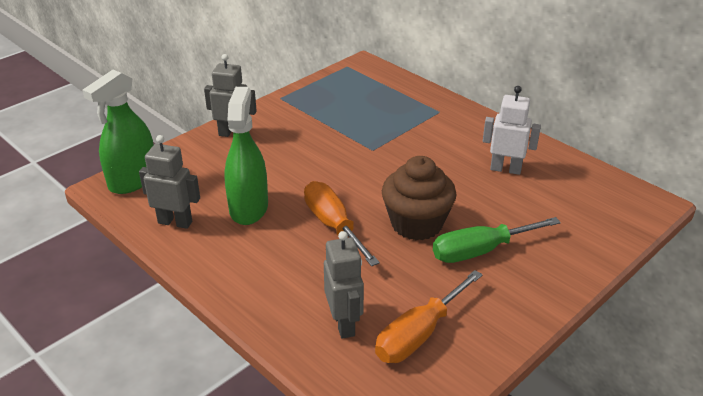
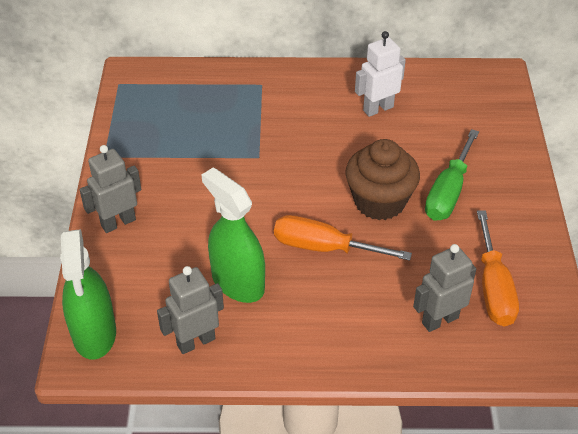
camera: 45 degrees left, 10 degrees up
grey robot [324,231,364,339] -> grey robot turned 60 degrees counterclockwise [413,244,476,332]

